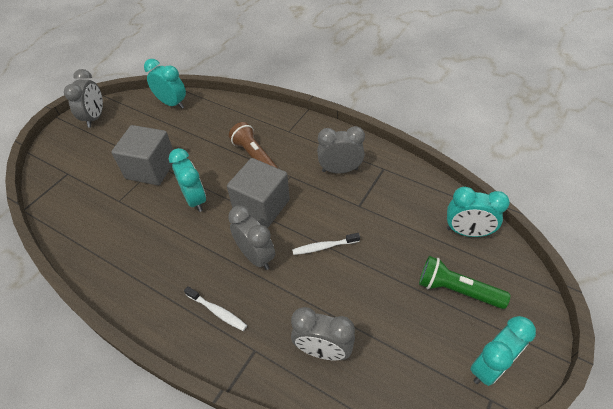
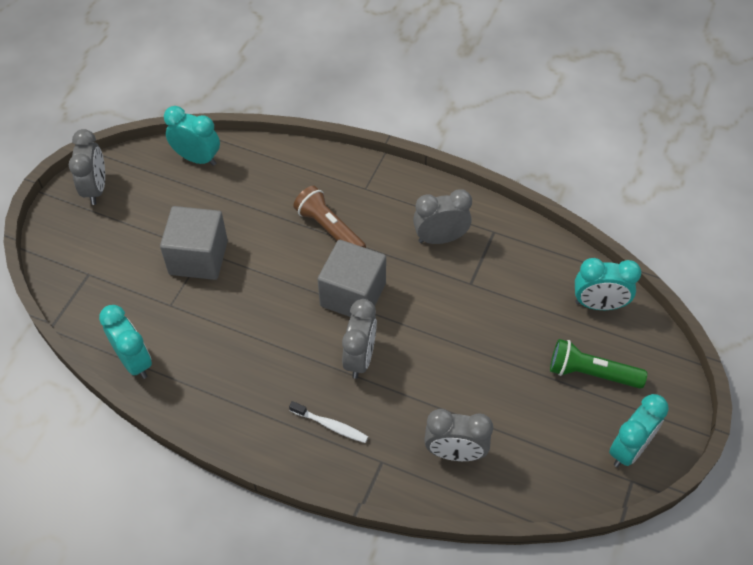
camera: 10 degrees left, 5 degrees up
turquoise clock [169,148,206,212] -> turquoise clock moved to [99,305,152,379]
grey clock [228,206,275,270] -> grey clock turned 60 degrees clockwise [342,299,377,379]
white toothbrush [292,233,360,255] -> none

